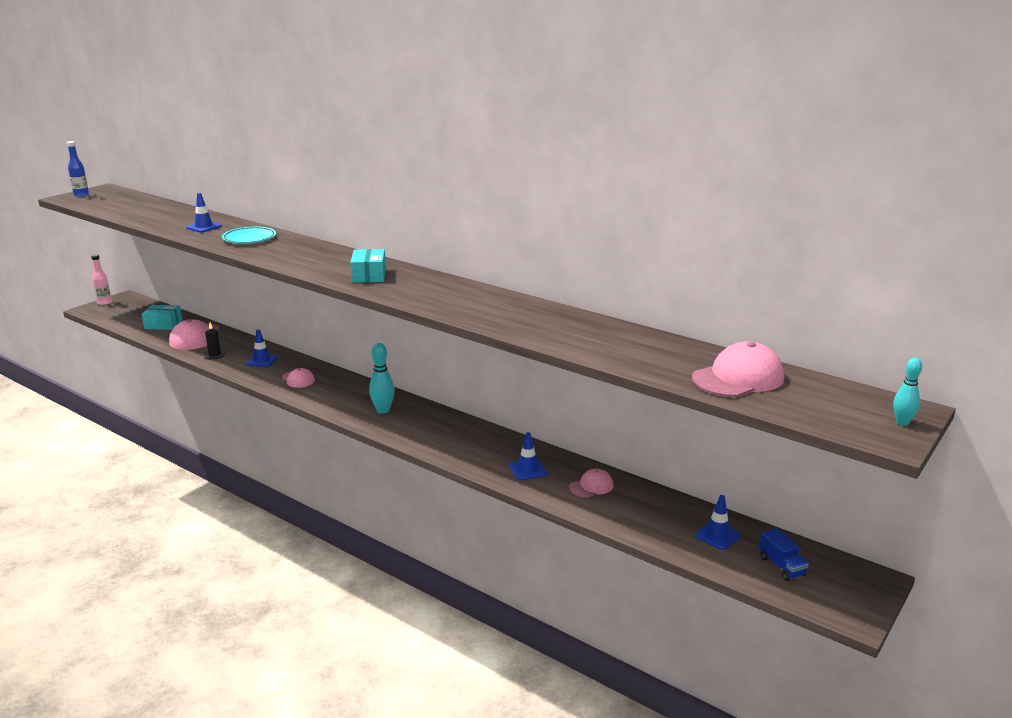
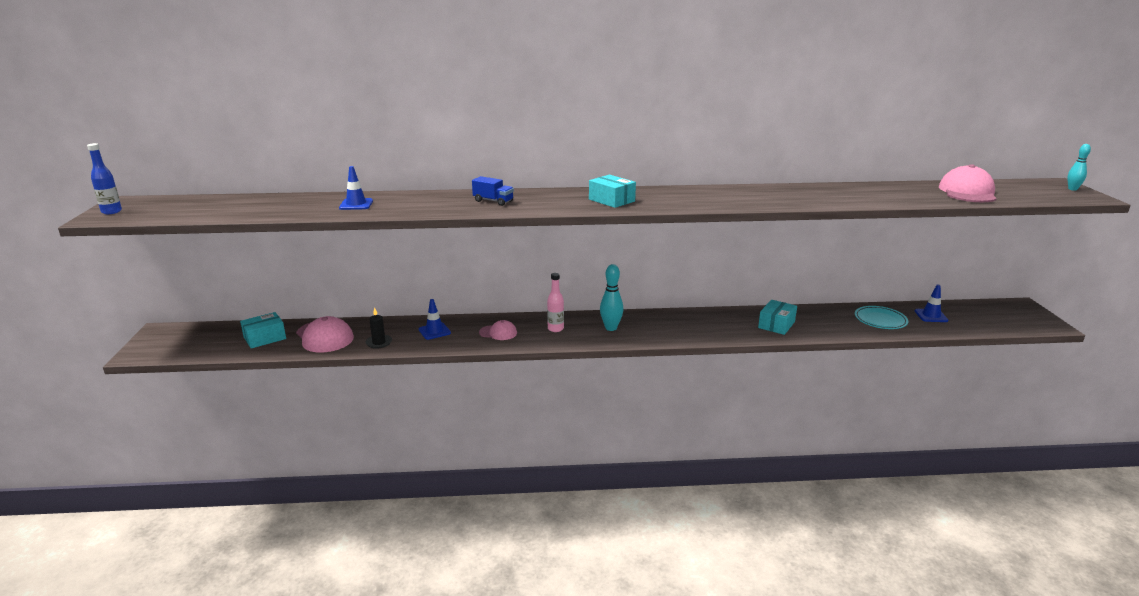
camera: 40 degrees left, 0 degrees up
pink bottle [91,254,112,305] -> pink bottle moved to [547,273,564,332]
turquoise plate [222,227,276,244] -> turquoise plate moved to [855,306,908,329]
blue traffic cone [509,432,547,480] -> turquoise box [758,300,797,335]
pink cap [569,469,613,498] -> none
blue truck [759,528,809,581] -> blue truck moved to [472,176,514,206]

